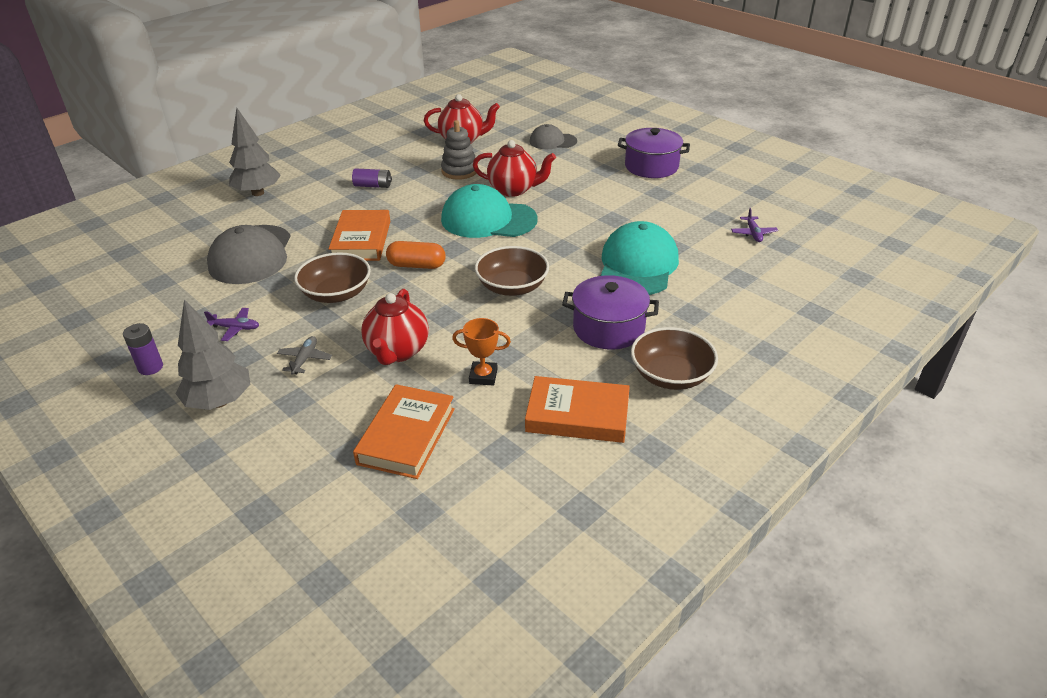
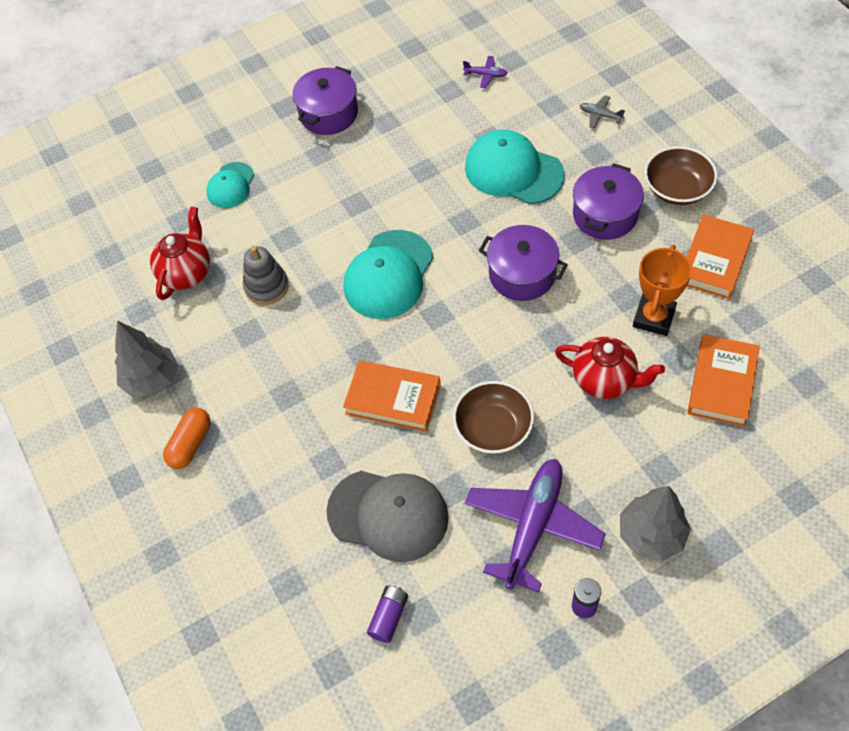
camera: 70 degrees left, 20 degrees up
purple plane [204,308,259,341] -> purple plane [465,459,606,593], size x2.46
grey tree [229,108,281,196] -> grey tree moved to [115,321,178,397]
grey plane [277,336,332,375] -> grey plane moved to [579,95,625,129]
purple battery [352,168,392,188] -> purple battery moved to [367,586,408,643]
orange book [353,384,455,479] -> orange book turned 75 degrees clockwise [687,334,760,427]
orange capsule [386,241,446,269] -> orange capsule moved to [163,408,211,469]
orange trophy [452,318,511,386] -> orange trophy [633,245,692,336], size x1.55
red teapot [473,140,556,197] -> none
brown bowl [475,246,549,296] -> purple pot [479,225,568,301]
grey cap [530,124,577,149] -> turquoise cap [207,162,254,208]

